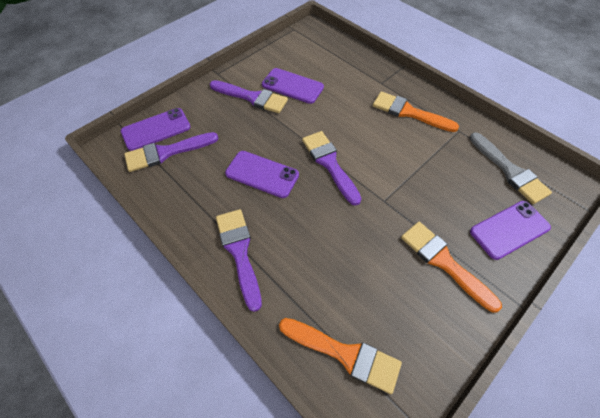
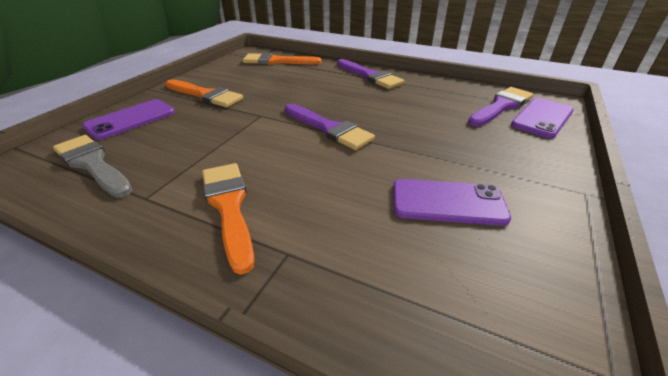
camera: 160 degrees right, 20 degrees down
purple brush [210,80,288,113] -> none
purple phone [225,151,299,198] -> none
orange brush [373,92,459,132] -> orange brush turned 120 degrees counterclockwise [202,163,255,275]

